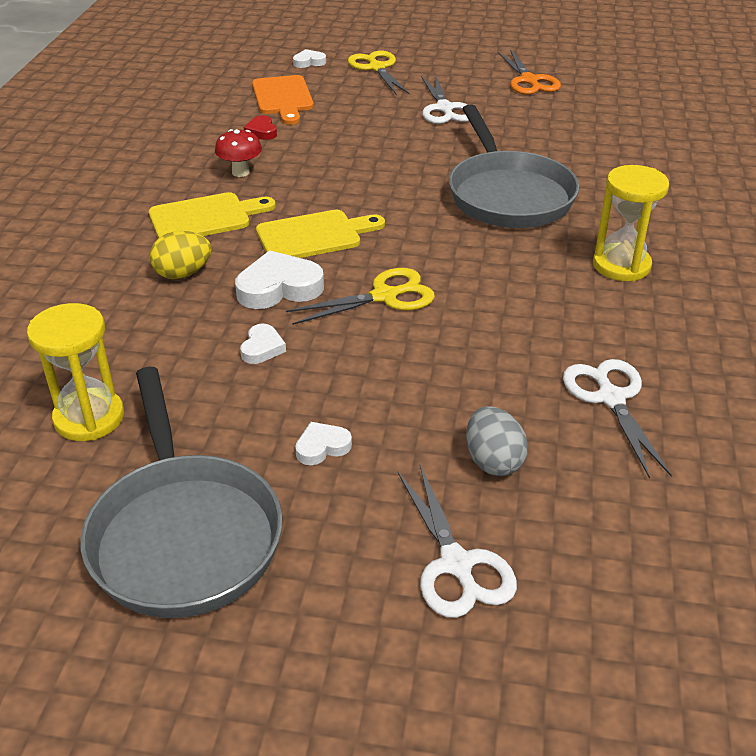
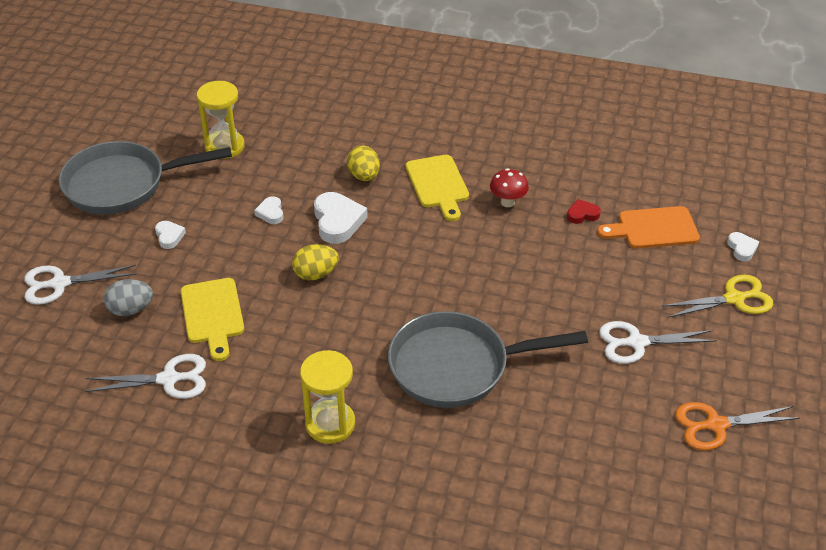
camera: 95 degrees right, 5 degrees up
white heart [240,324,286,364] -> white heart turned 60 degrees clockwise [254,196,284,224]
yellow cutting board [256,210,385,258] -> yellow cutting board moved to [181,278,244,361]
yellow scissors [286,268,435,325] -> yellow egg [292,244,339,280]

